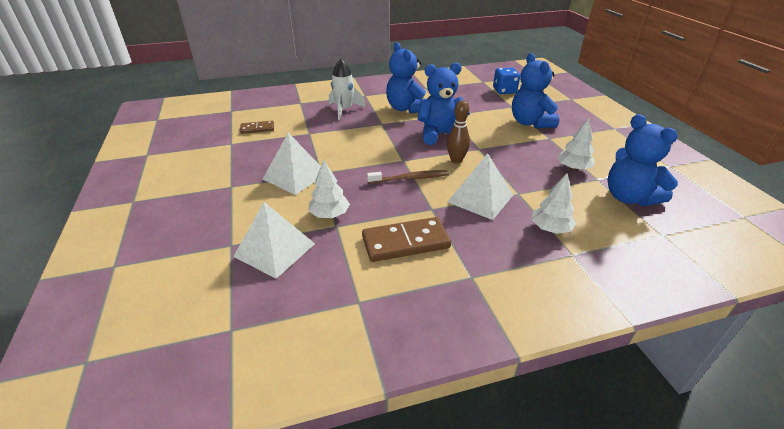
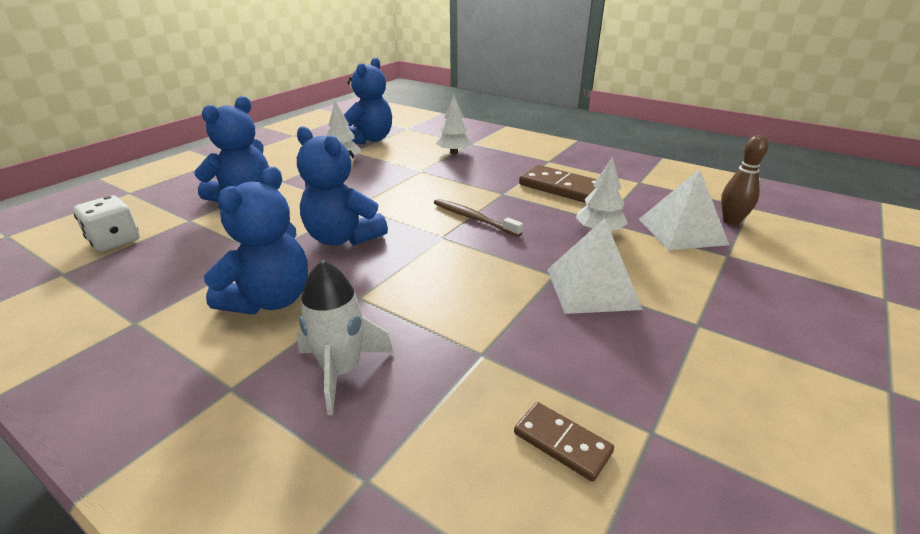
camera: 130 degrees left, 5 degrees down
brown bowling pin [447,100,470,164] -> brown bowling pin moved to [721,135,768,225]
white pyramid [447,153,513,220] -> none
blue dice [493,68,520,94] -> white dice [73,195,139,252]

